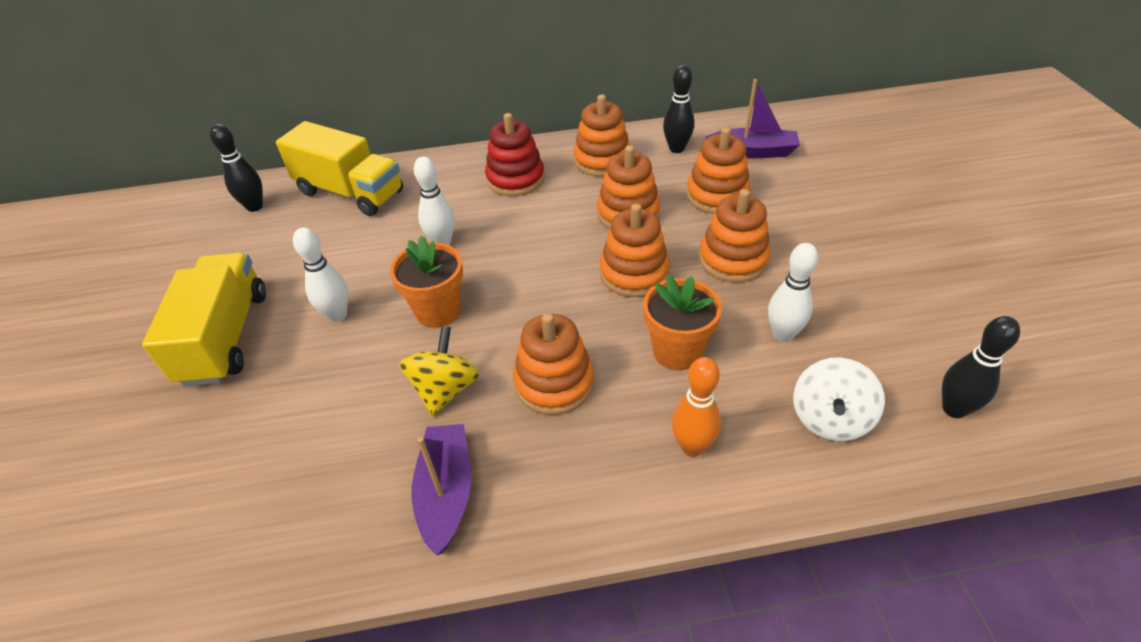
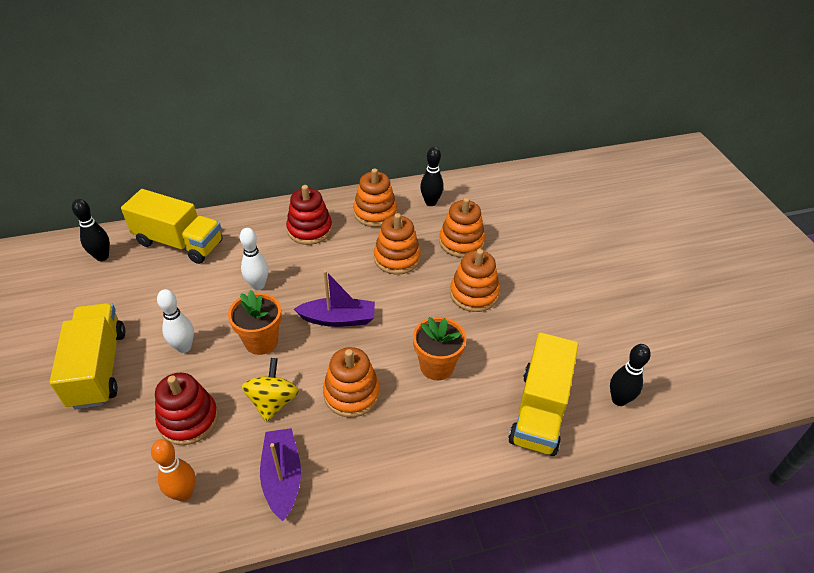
camera: 10 degrees left, 0 degrees up
orange stacking toy [600,204,670,297] -> none
orange bowling pin [672,357,721,457] -> orange bowling pin moved to [151,439,196,501]
purple boat [706,79,800,158] -> purple boat moved to [294,270,375,327]
white bowling pin [768,243,818,342] -> none
white spinning top [793,357,885,441] -> yellow truck [508,332,578,456]
none -> red stacking toy [155,373,218,445]

